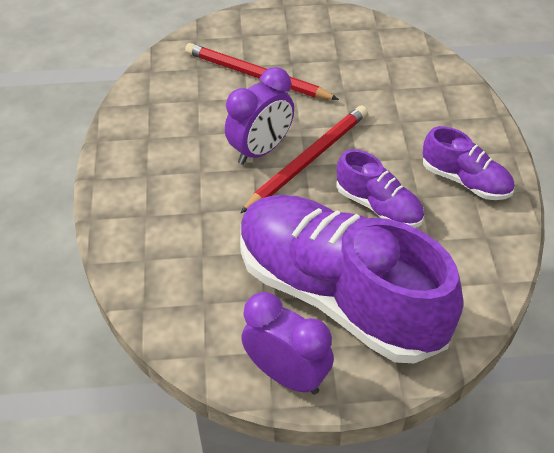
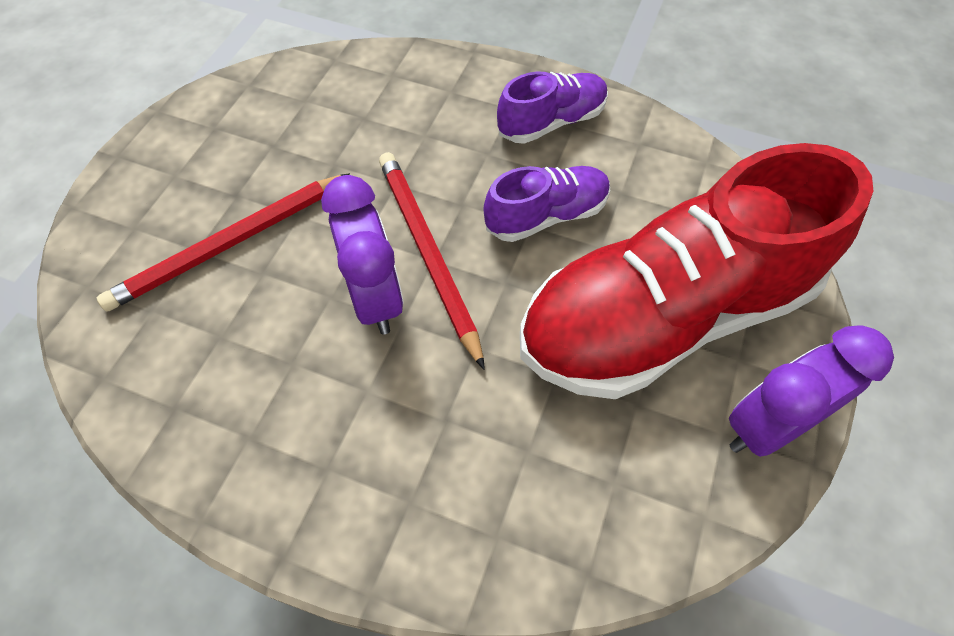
camera: 65 degrees left, 10 degrees up
purple shoe [240,195,463,363] -> red shoe [520,143,873,399]

